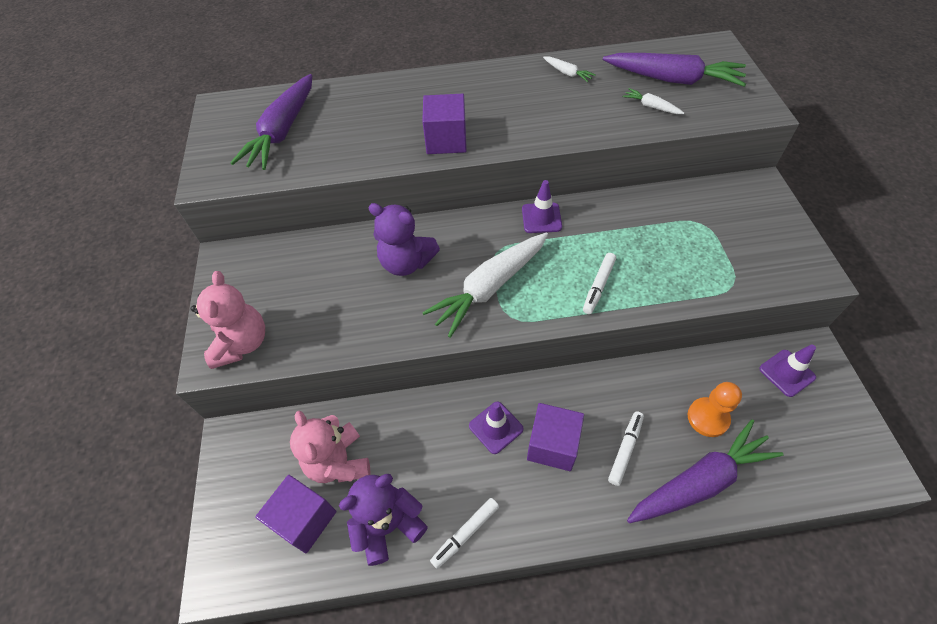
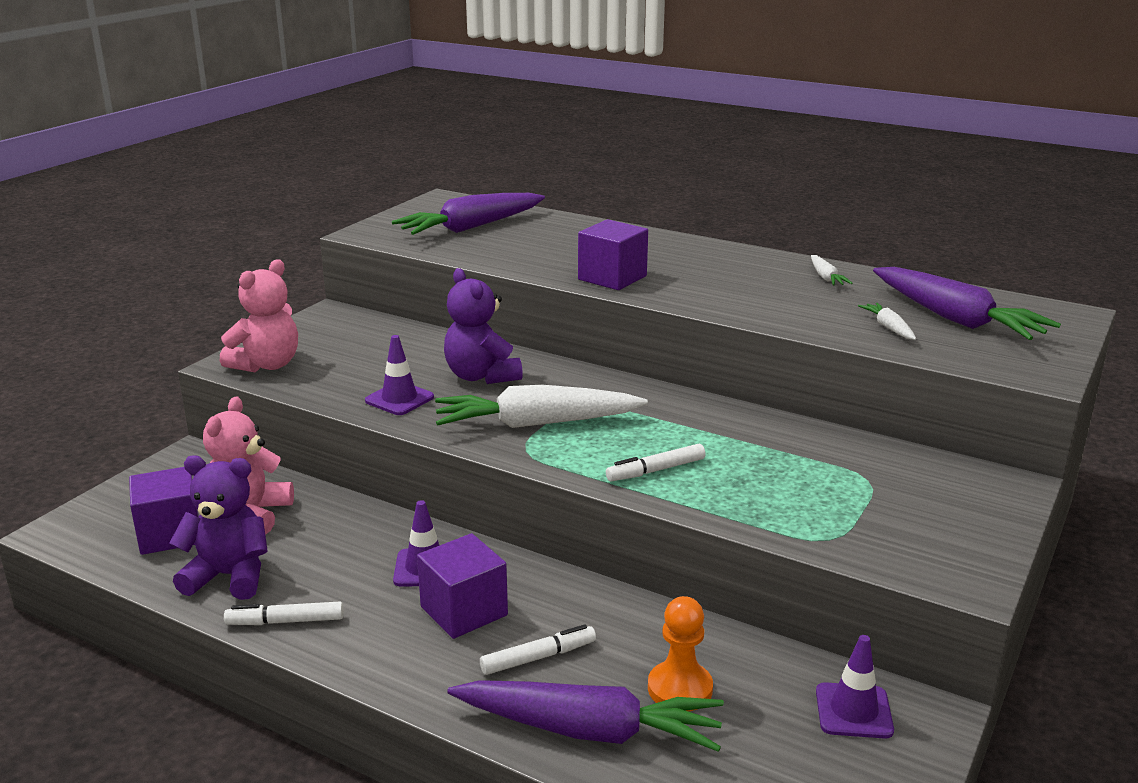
camera: 35 degrees right, 30 degrees down
purple traffic cone [522,180,562,233] -> purple traffic cone moved to [365,335,434,415]

